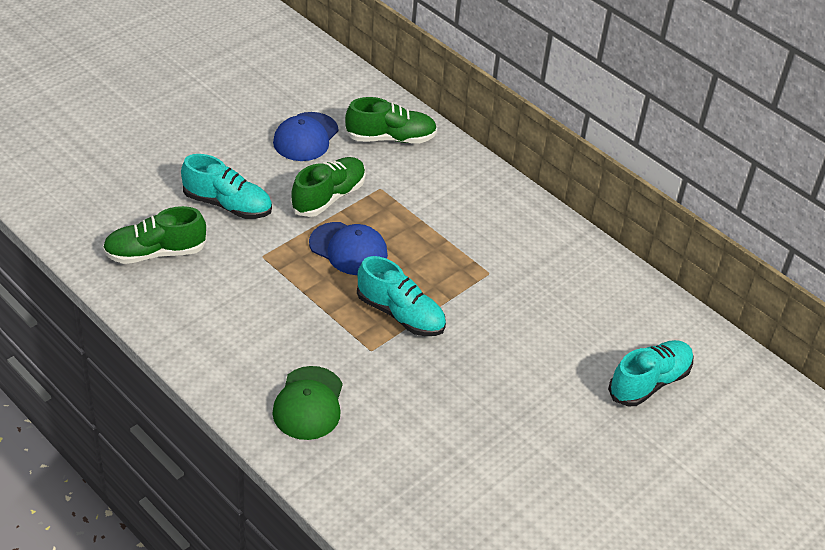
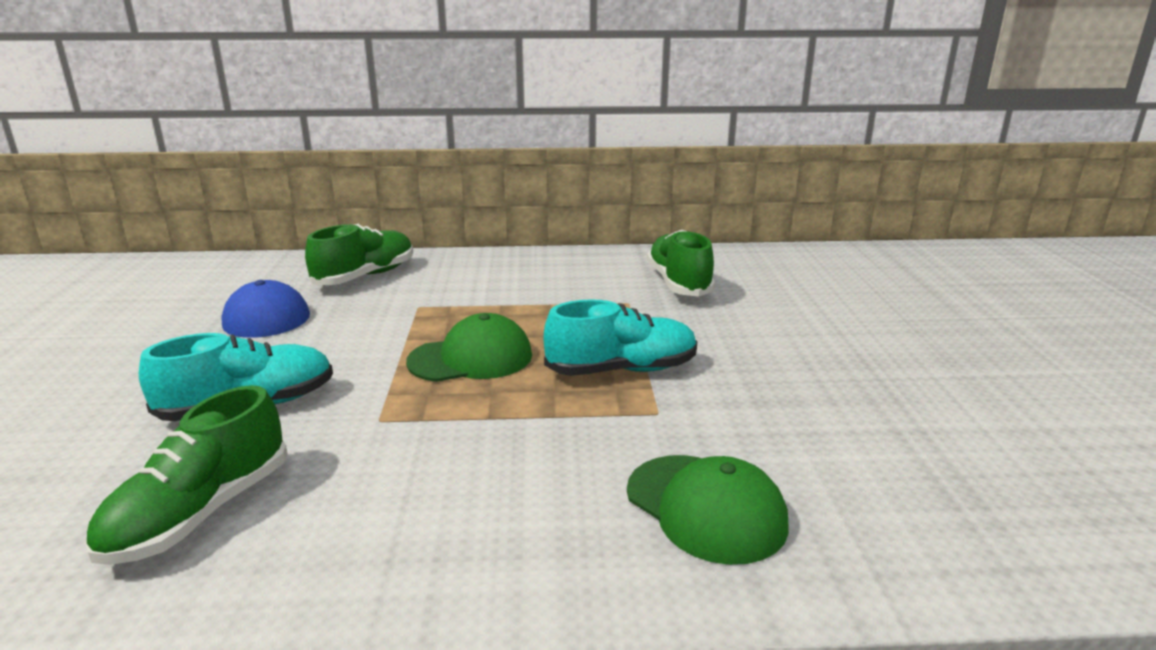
camera: 45 degrees left, 20 degrees down
green shoe [290,157,365,217] -> green shoe moved to [647,230,715,297]
blue cap [309,222,388,275] -> green cap [406,313,532,382]
turquoise shoe [608,340,693,406] -> none

